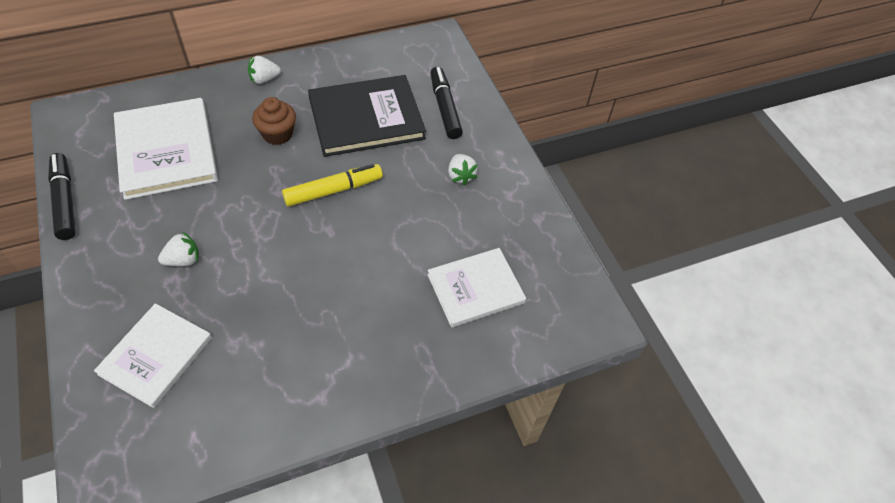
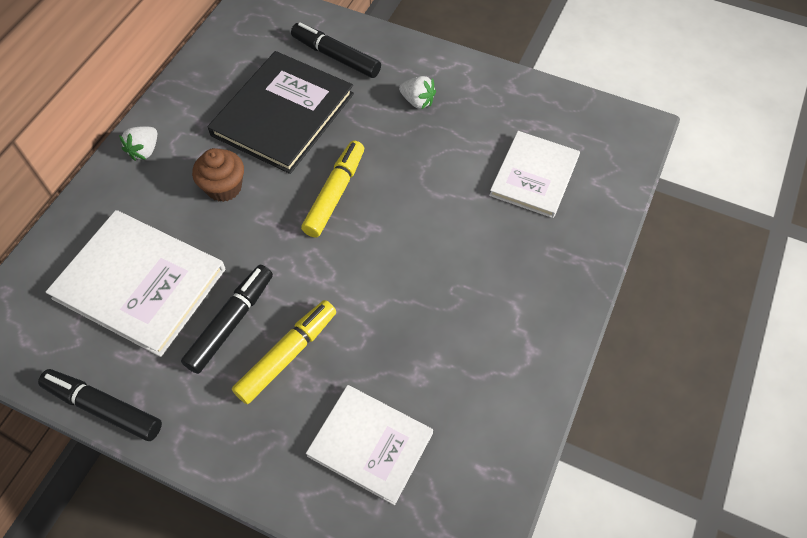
camera: 40 degrees left, 5 degrees up
white book [94,303,212,408] -> white book turned 45 degrees counterclockwise [306,385,433,505]
white strawberry [158,231,199,266] -> yellow marker [232,300,336,404]
none -> black marker [181,265,273,374]

